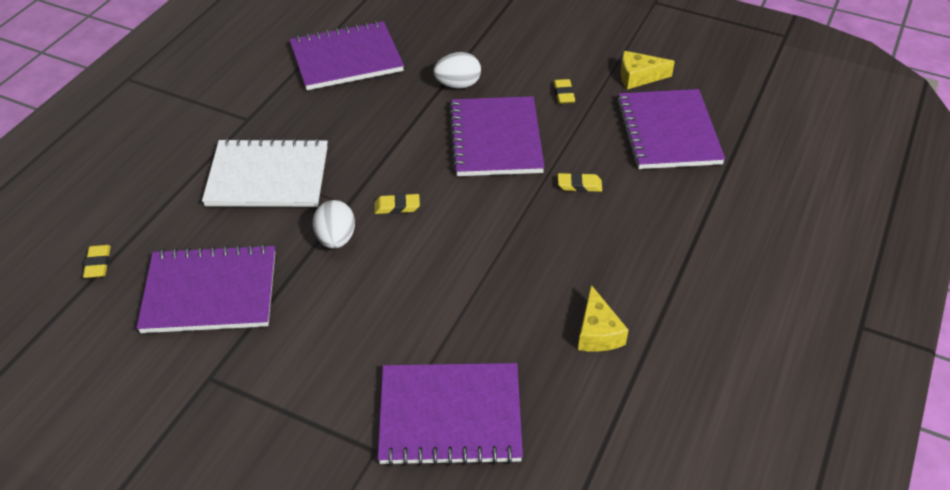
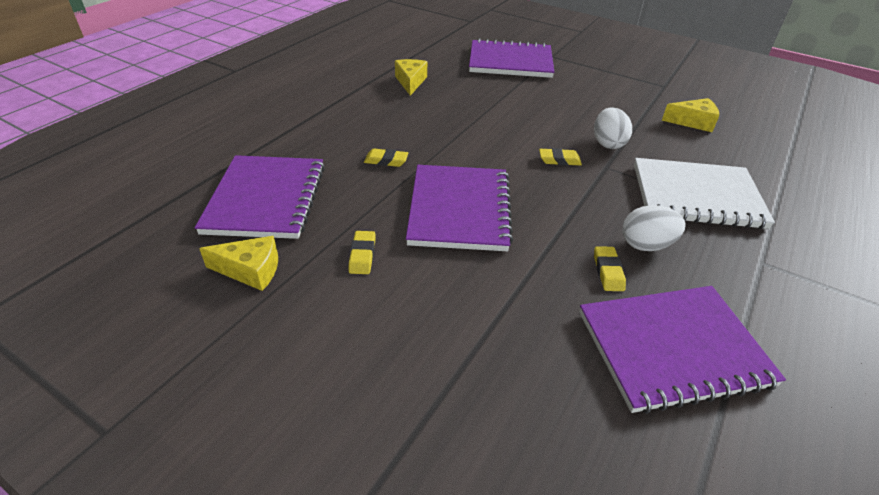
camera: 175 degrees left, 5 degrees down
yellow eraser [83,245,111,278] -> yellow eraser moved to [594,246,626,291]
purple notebook [137,244,275,333] -> yellow cheese [662,98,719,132]
white egg [433,52,481,89] -> white egg moved to [622,205,686,251]

